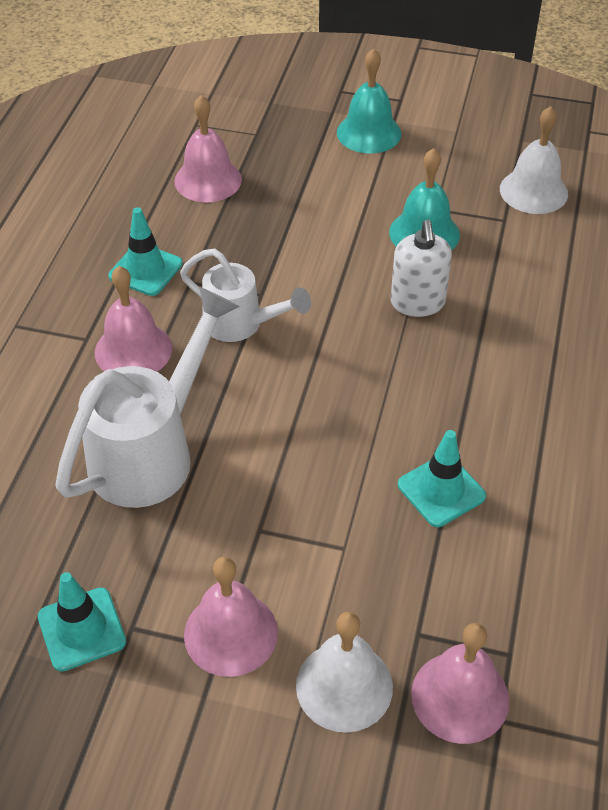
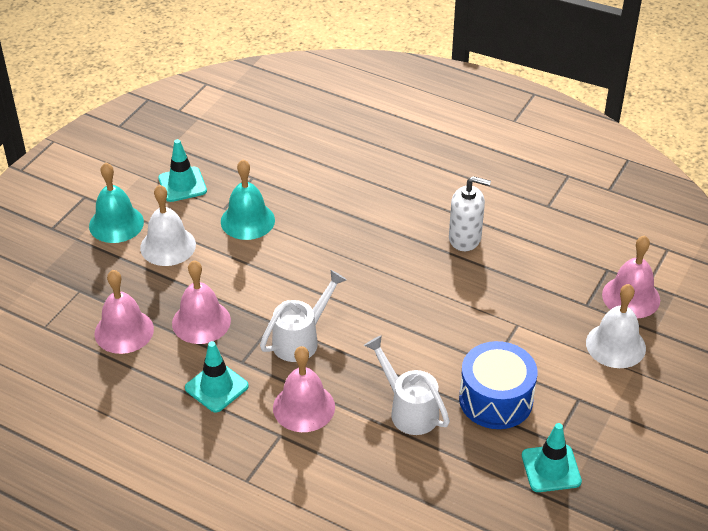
camera: 75 degrees left, 5 degrees down
white watering can [55,287,240,508] -> white watering can [364,335,450,435], size x0.63
pink bell [184,557,278,677] -> pink bell moved to [172,260,231,344]
white soap dispenser [391,220,452,317] -> white soap dispenser moved to [449,176,491,251]
turquoise traffic cone [398,430,486,527] -> turquoise traffic cone moved to [158,139,207,202]
white bell [500,106,568,214] -> white bell moved to [140,185,196,266]
none -> blue drum [459,341,537,429]

